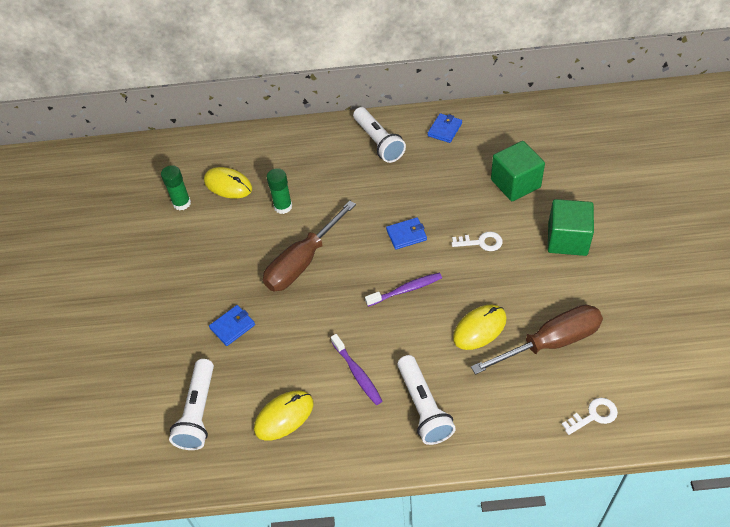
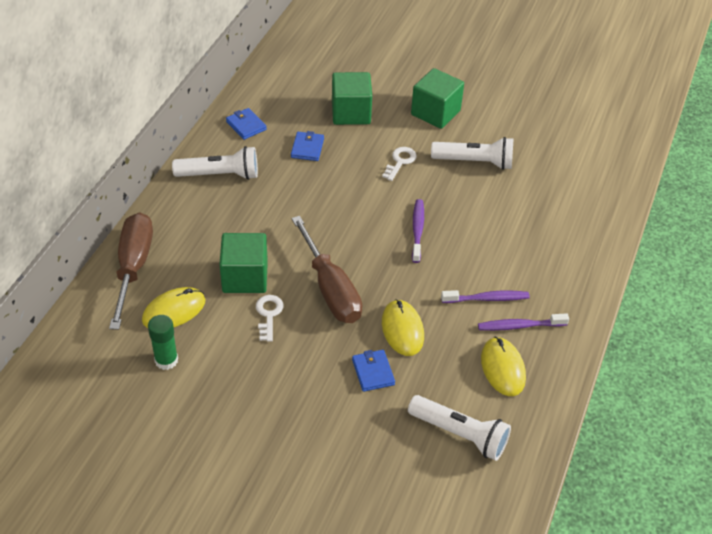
camera: 70 degrees left, 5 degrees down
green glue stick [267,168,292,214] -> green cube [219,233,268,293]
blue wallet [386,217,427,250] -> blue wallet moved to [291,131,324,161]
white flashlight [397,355,456,445] -> white flashlight moved to [431,137,514,170]
yellow mouse [453,305,507,350] -> yellow mouse moved to [382,299,424,356]
brown screwdriver [471,304,603,375] -> brown screwdriver moved to [109,212,153,330]
white key [562,398,618,435] -> white key moved to [256,295,284,342]
none -> purple toothbrush [478,313,569,331]

